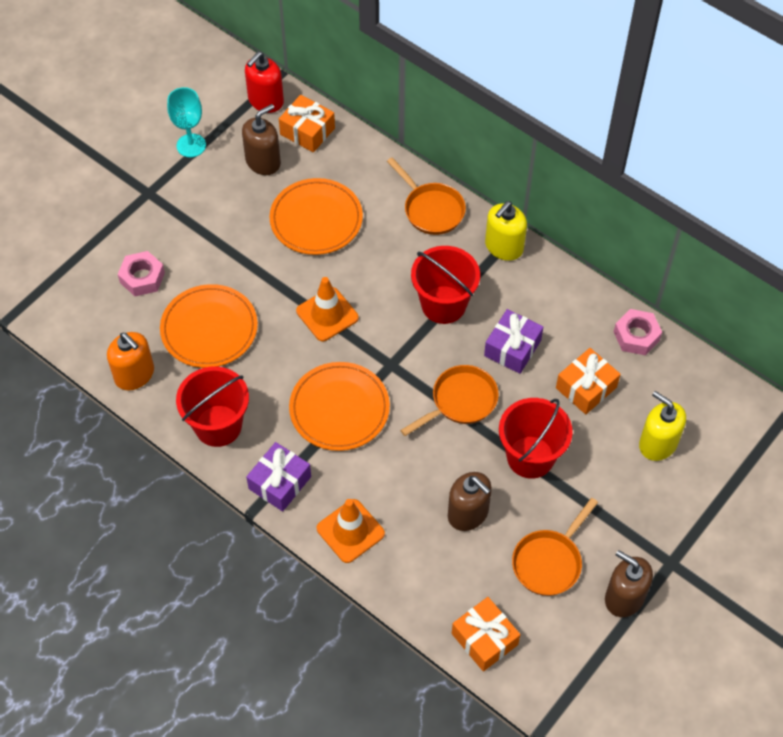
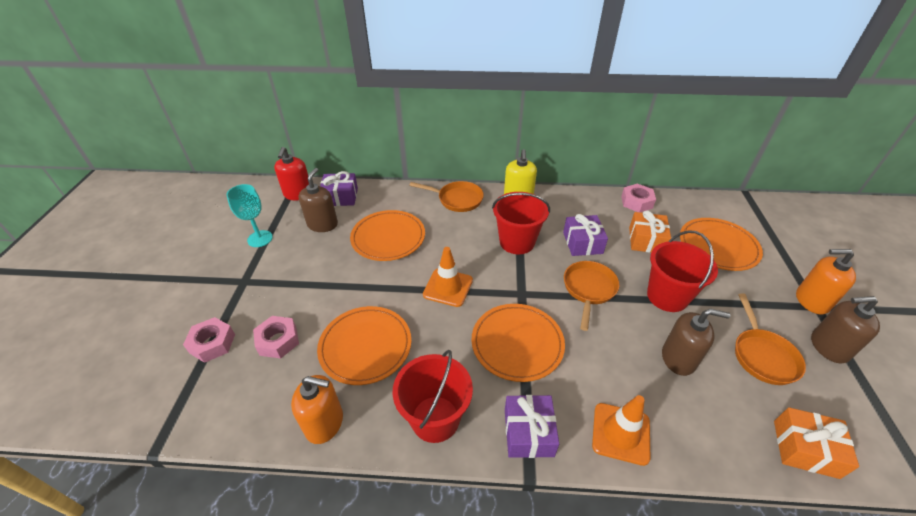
camera: 35 degrees left, 15 degrees down
orange gift [279,95,335,153] -> purple gift [320,171,358,206]
yellow soap dispenser [639,391,686,461] -> orange plate [680,218,763,271]
none -> pink nut [183,317,235,363]
none -> orange soap dispenser [796,249,856,314]

